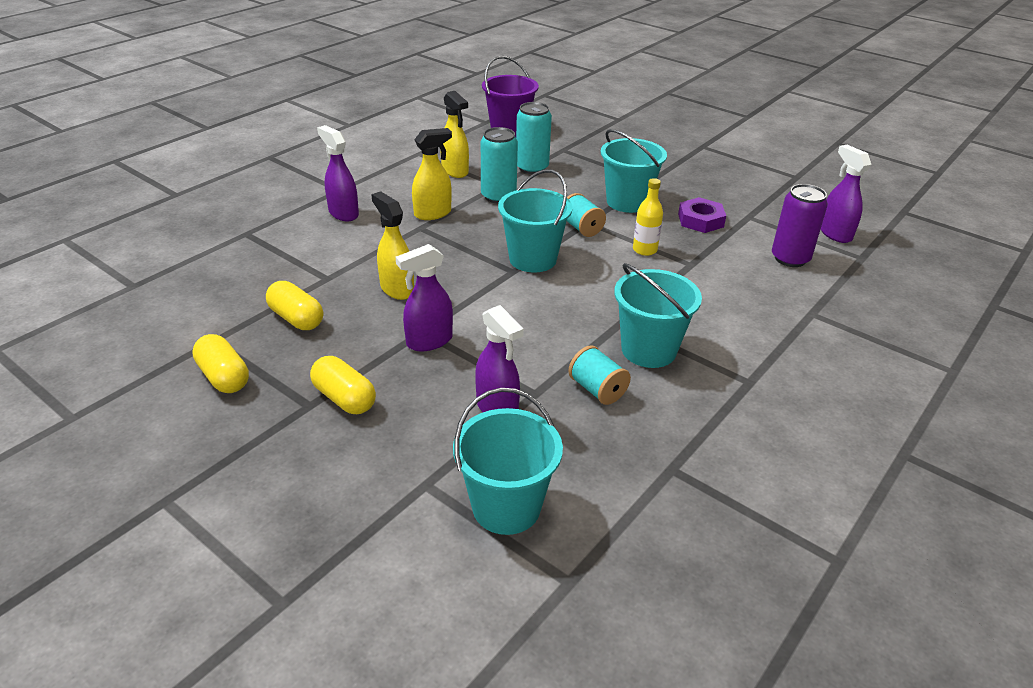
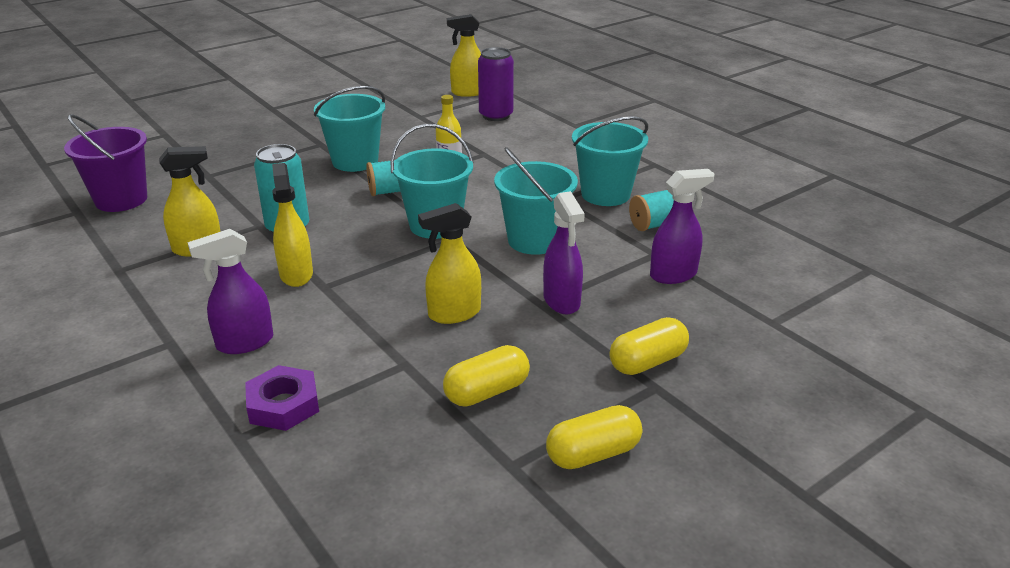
camera: 75 degrees left, 5 degrees down
turquoise bucket [453,388,563,535] -> turquoise bucket moved to [494,147,578,255]
turquoise can [516,102,552,174] -> none
purple nut [678,197,726,233] -> purple nut moved to [245,365,319,431]
purple spray bottle [821,145,871,243] -> yellow spray bottle [447,14,481,97]

